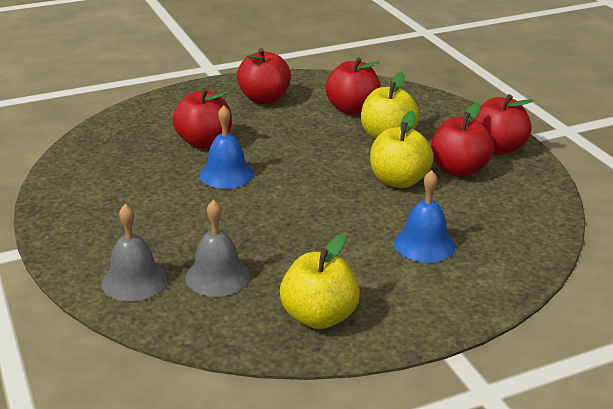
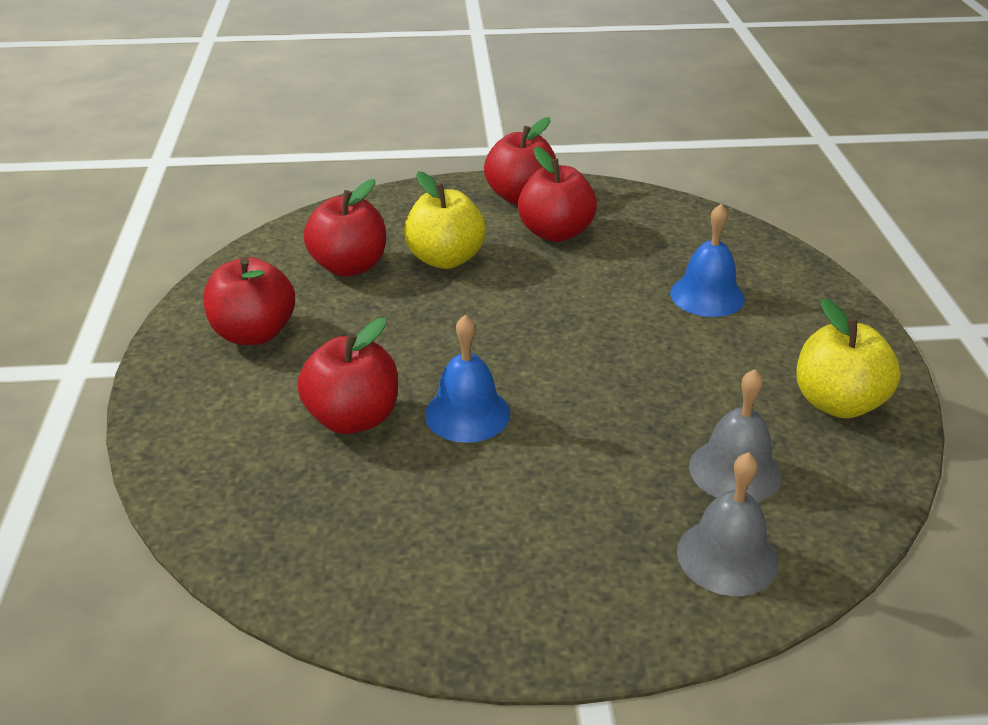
camera: 70 degrees left, 5 degrees up
yellow apple [370,111,434,188] -> none

